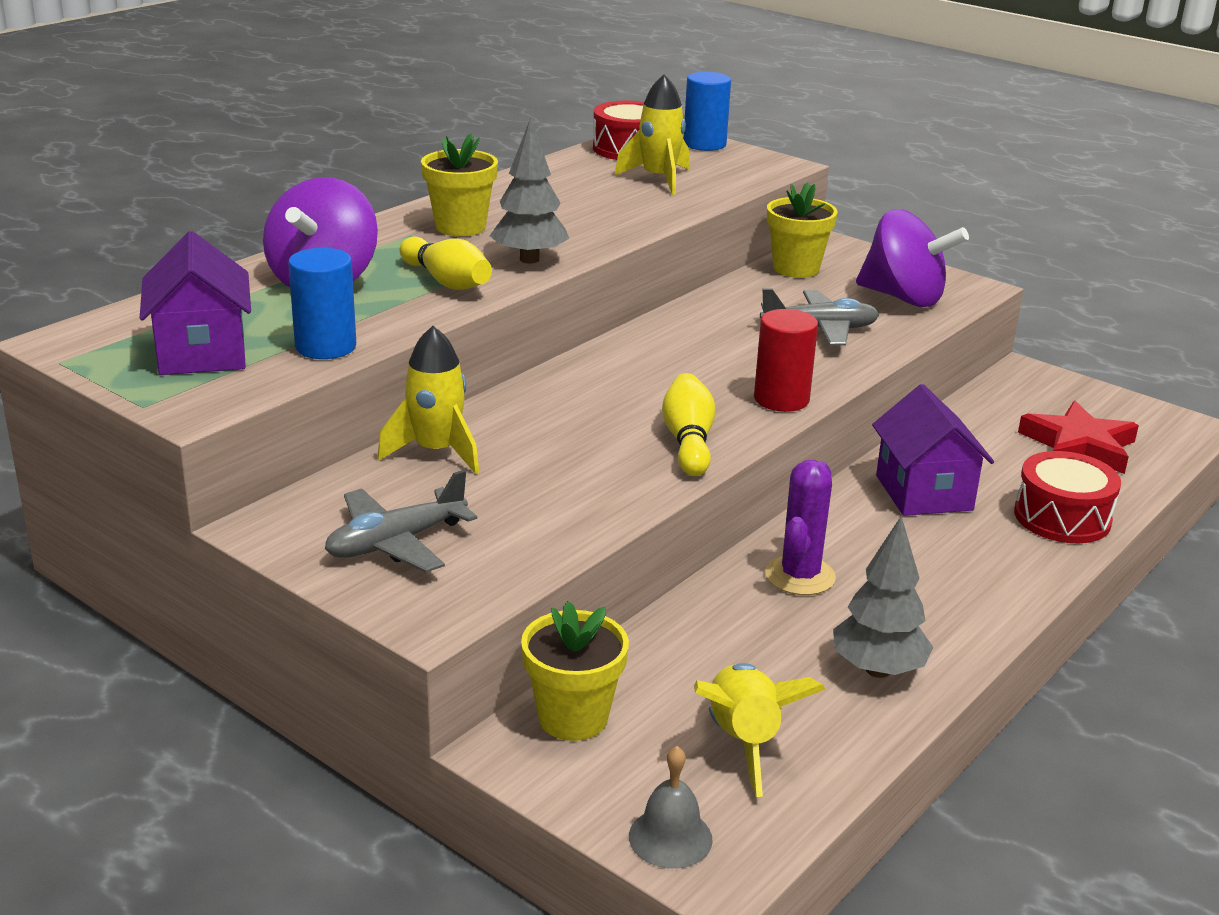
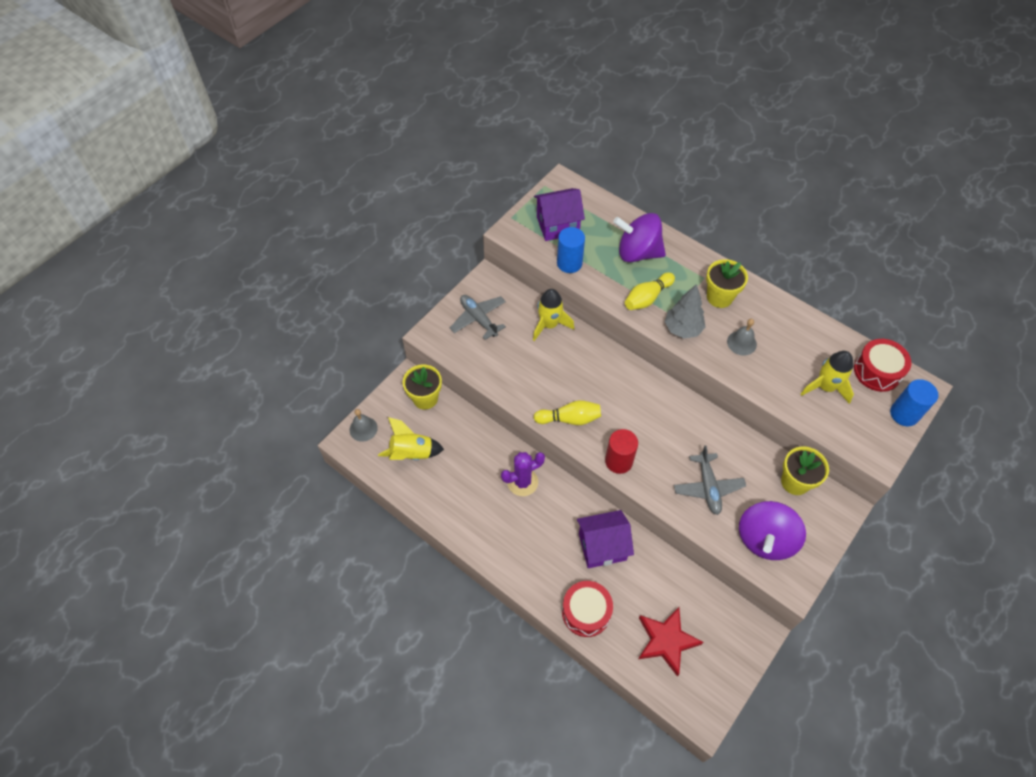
camera: 90 degrees right, 30 degrees up
purple cactus [765,460,836,595] -> purple cactus turned 45 degrees counterclockwise [501,452,545,496]
grey tree [833,516,933,678] -> none
none -> grey bell [727,319,757,356]

